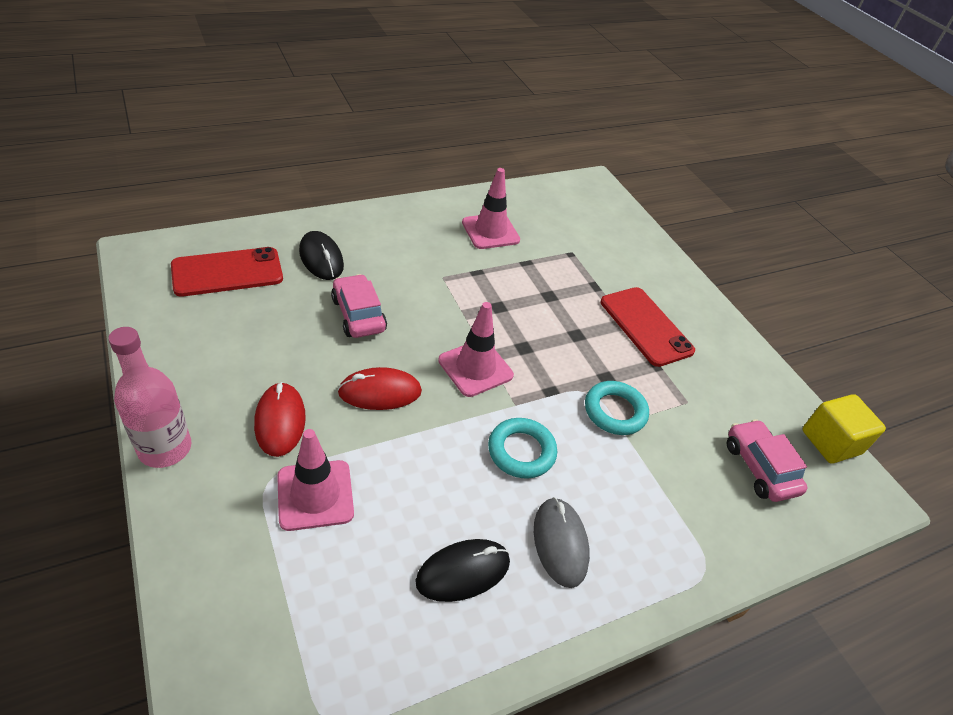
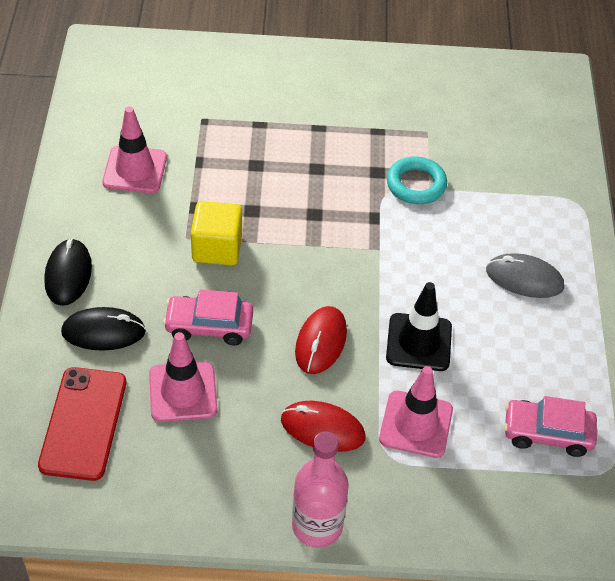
camera: 60 degrees left, 5 degrees up
black mouse [415,539,510,602] -> black mouse moved to [44,238,92,306]
pink traffic cone [438,302,514,397] -> pink traffic cone moved to [149,332,217,422]
turquoise ring [488,418,557,478] -> none
red phone [601,287,695,367] -> none
pink car [727,419,808,502] -> pink car moved to [504,396,597,457]
yellow cube [802,394,886,463] -> yellow cube moved to [191,201,242,265]
none -> black traffic cone [386,282,452,371]

